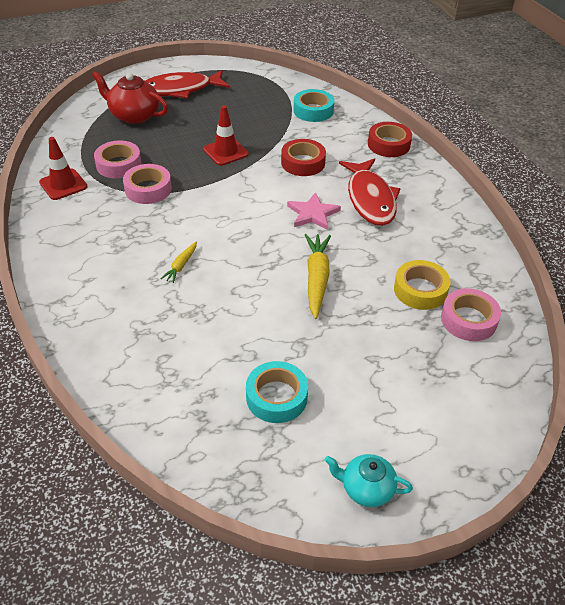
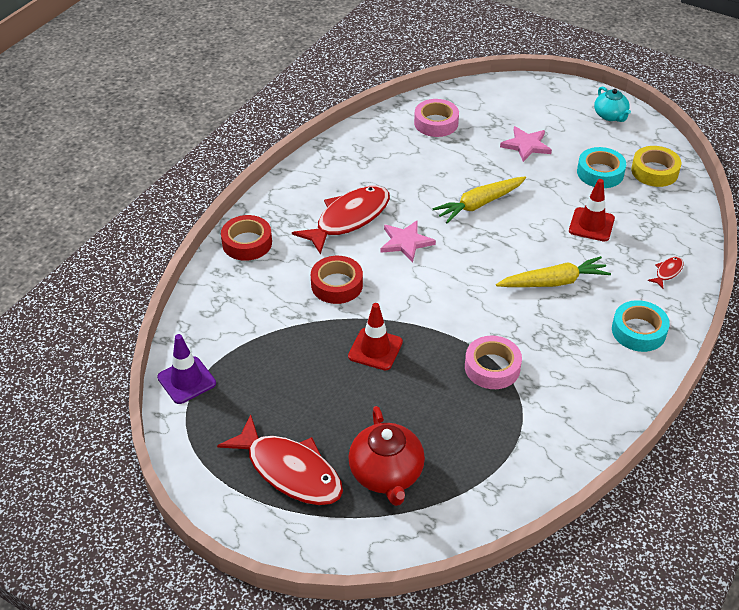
camera: 125 degrees left, 0 degrees up
red traffic cone [39,137,88,200] -> red traffic cone moved to [569,179,615,242]
pink tape [94,141,142,178] -> none
yellow carrot [161,241,197,283] -> yellow carrot [496,256,611,287], size x1.87
turquoise tape [293,89,334,122] -> turquoise tape moved to [612,300,670,352]
yellow tape [394,260,451,310] -> yellow tape moved to [631,146,681,187]
none -> purple traffic cone [157,334,216,404]
none -> pink star [500,126,552,162]
none -> red fish [647,257,684,288]

